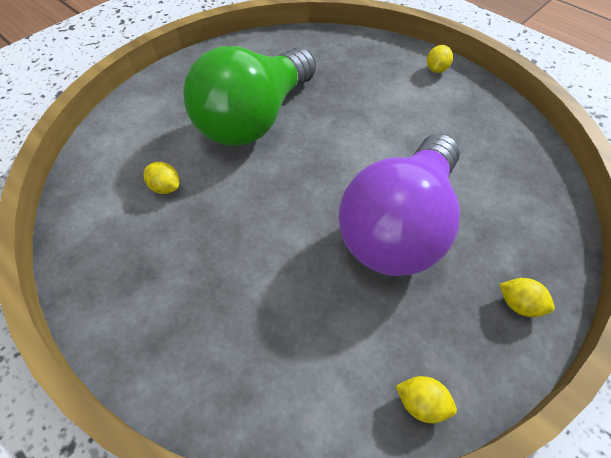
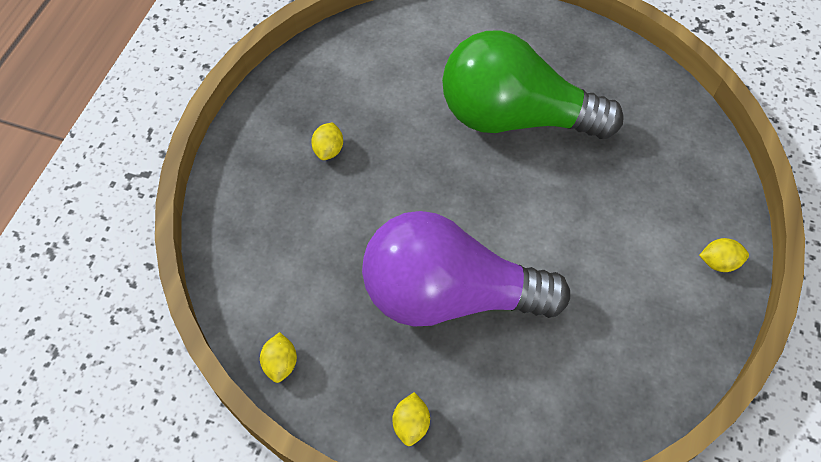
camera: 65 degrees right, 5 degrees up
yellow lemon [144,162,179,194] -> yellow lemon moved to [311,122,343,160]

